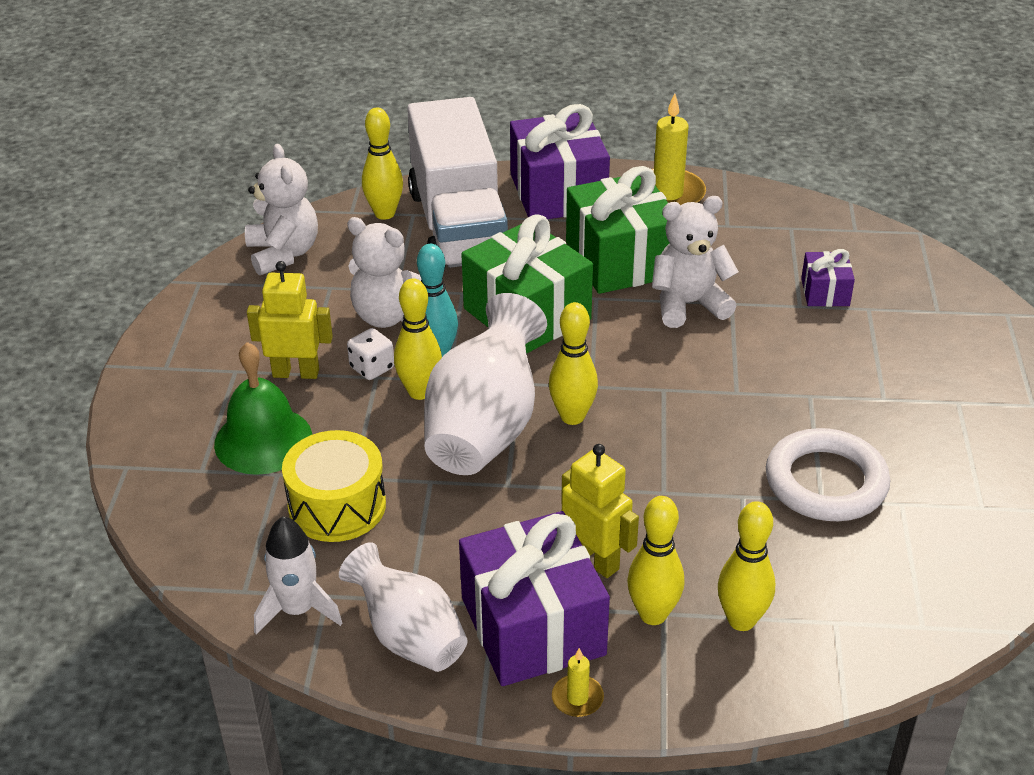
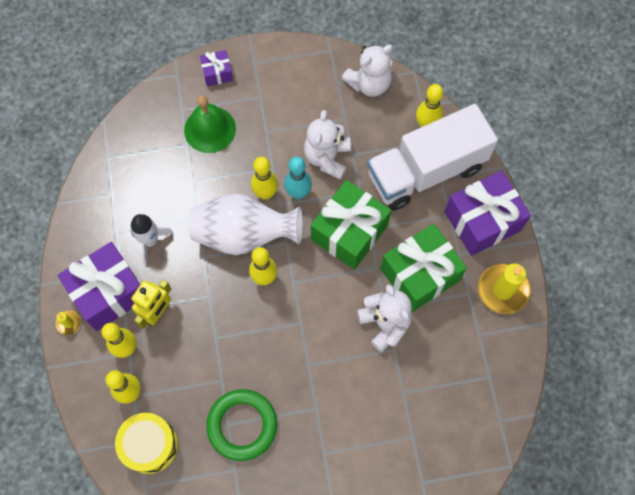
camera: 75 degrees right, 30 degrees up
yellow robot [247,261,333,379] -> none
white rocket [254,516,342,635] -> white rocket moved to [131,214,173,264]
yellow drum [282,430,386,542] -> yellow drum moved to [115,413,178,474]
white vase [339,542,468,672] -> none
white dice [347,328,394,380] -> none
white ring [766,428,890,521] -> green ring [206,389,277,461]
purple gift [801,249,855,307] -> purple gift moved to [200,50,233,86]

